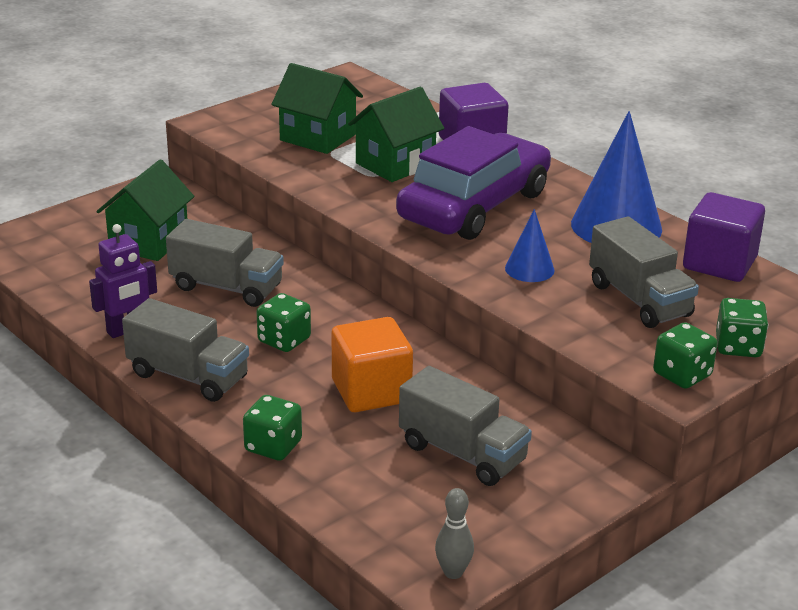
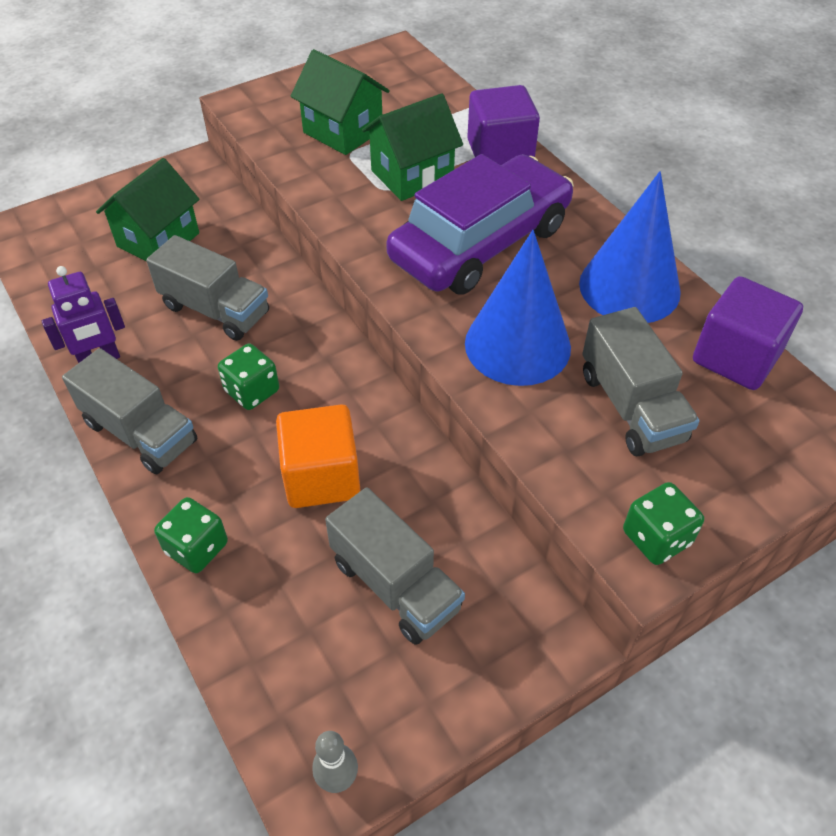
camera: 10 degrees right, 20 degrees up
blue cone [505,209,554,282] -> blue cone [465,230,571,386], size x1.93
green dice [716,298,768,357] -> none

